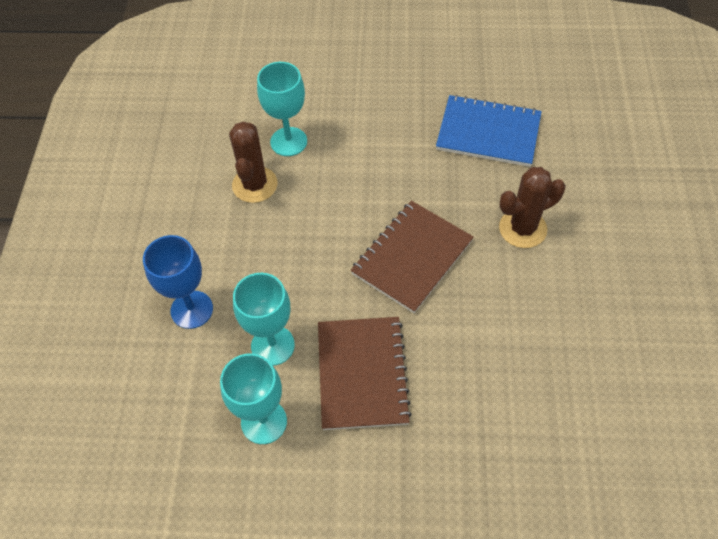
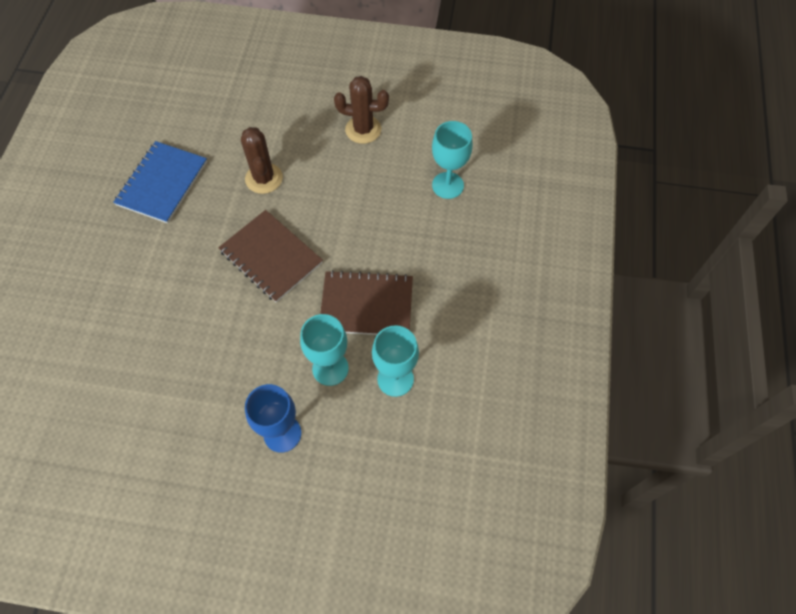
camera: 85 degrees left, 5 degrees up
brown cactus [229,121,278,203] -> brown cactus moved to [334,76,389,144]
turquoise goblet [257,62,307,156] -> turquoise goblet moved to [432,121,473,199]

